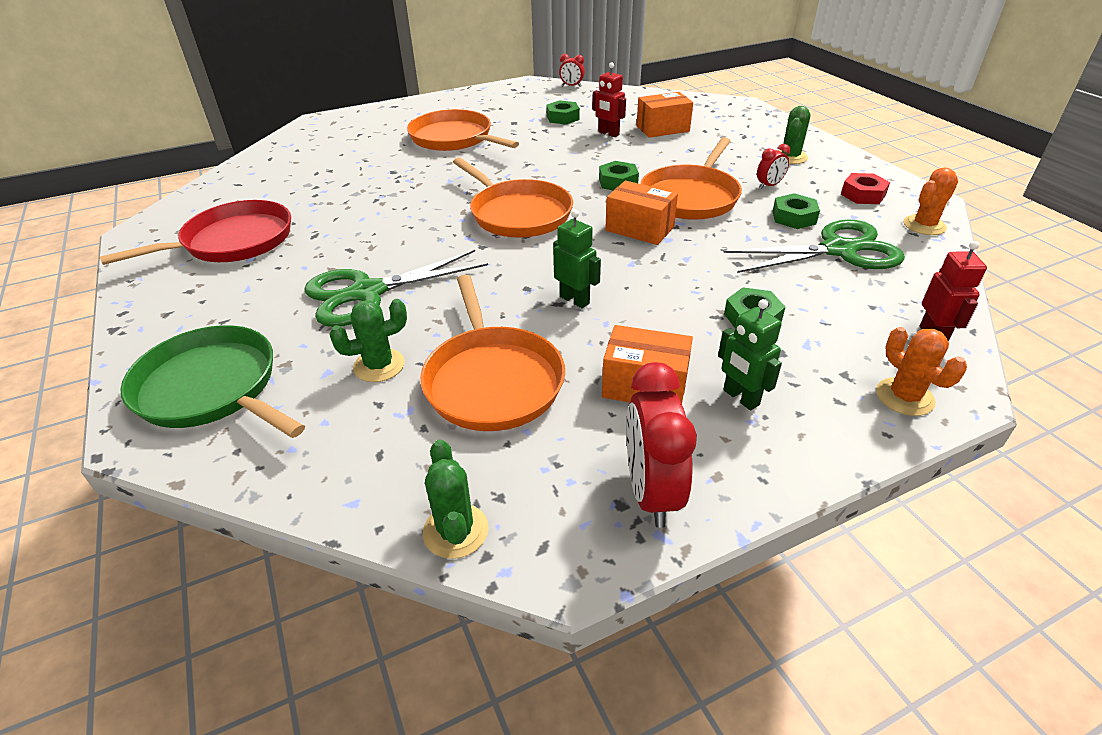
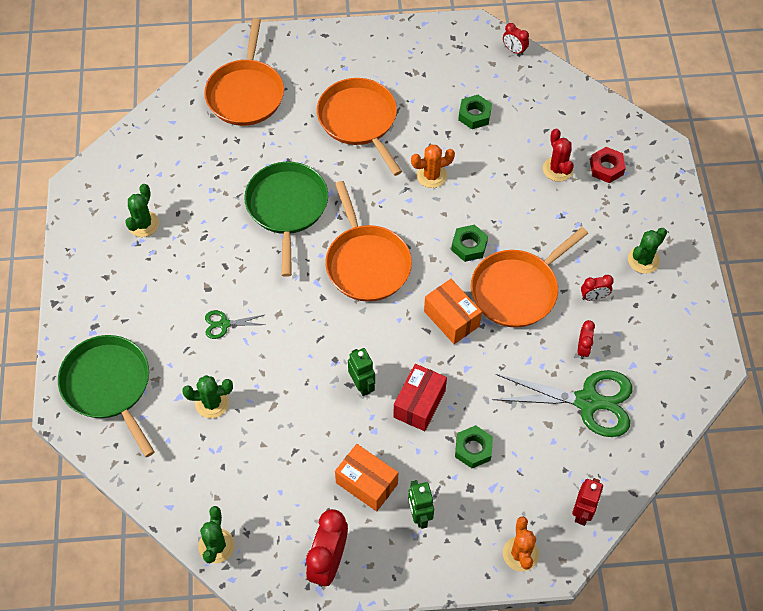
camera: 20 degrees right, 20 degrees up
red pan [99,200,291,265] -> green cactus [125,184,159,237]
green scissors [304,250,488,327] -> green scissors [205,310,266,339], size x0.46
orange pan [420,275,565,431] -> orange pan moved to [204,18,284,126]
red robot [592,62,626,137] -> none
orange box [636,92,693,138] -> red cactus [543,129,574,182]
green nut [772,193,820,229] -> red clock [578,320,595,359]
red nut [841,173,890,204] -> red nut moved to [590,147,626,183]
orange cactus [904,168,958,235] -> orange cactus moved to [411,145,455,188]
none -> green pan [244,162,328,277]
none -> red box [393,364,447,431]

